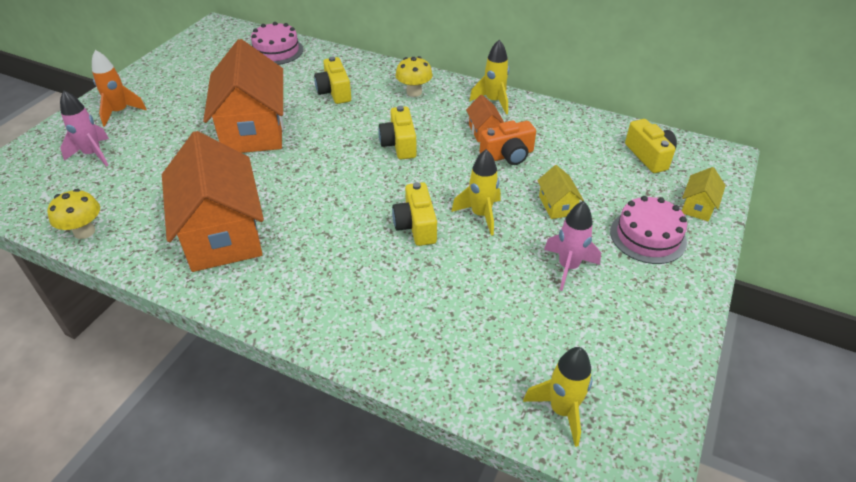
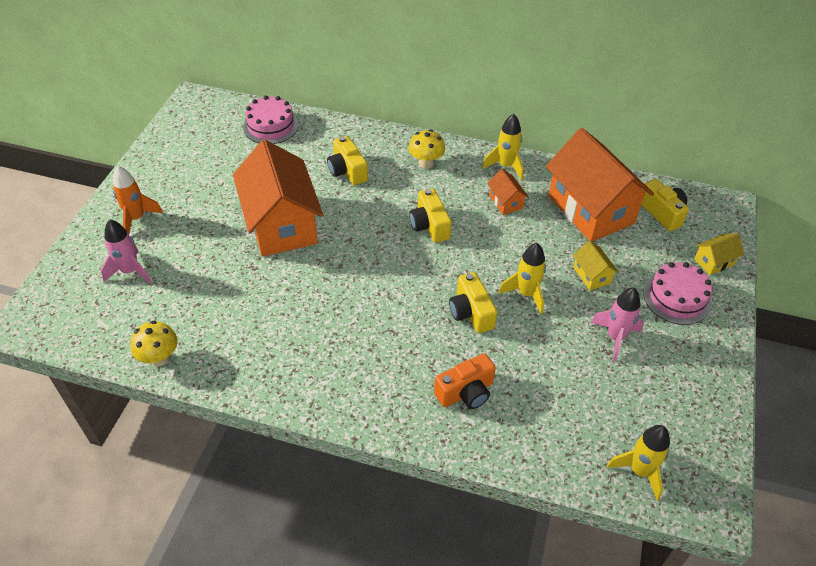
camera: 10 degrees left, 5 degrees up
orange house [162,131,264,272] -> orange house moved to [546,128,654,242]
orange camera [480,120,536,165] -> orange camera moved to [434,353,496,409]
yellow house [682,167,726,221] -> yellow house turned 45 degrees clockwise [694,233,744,275]

